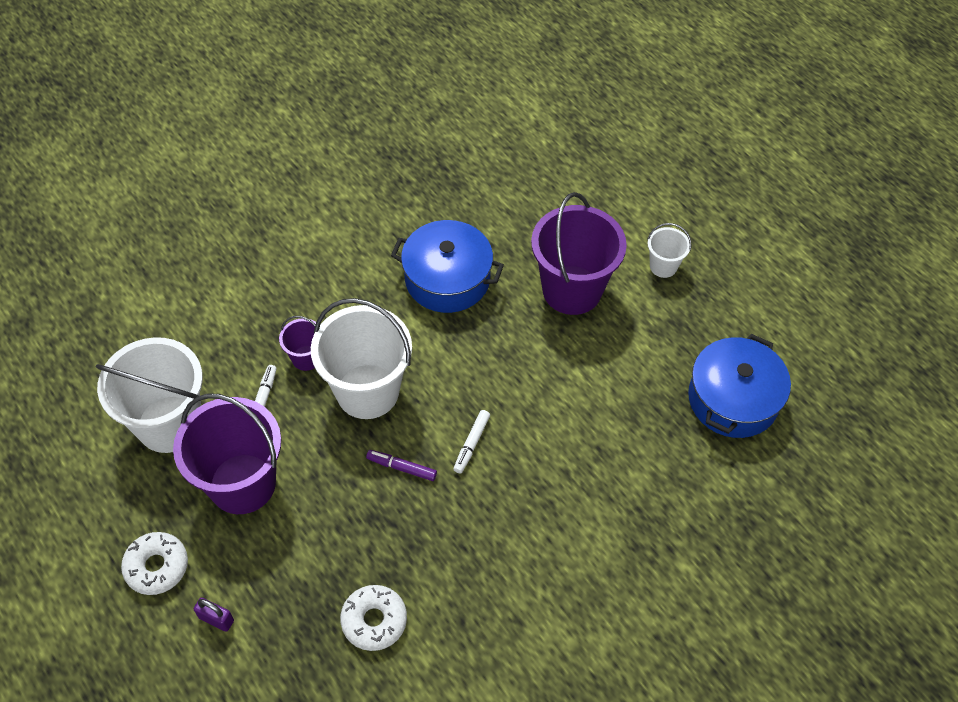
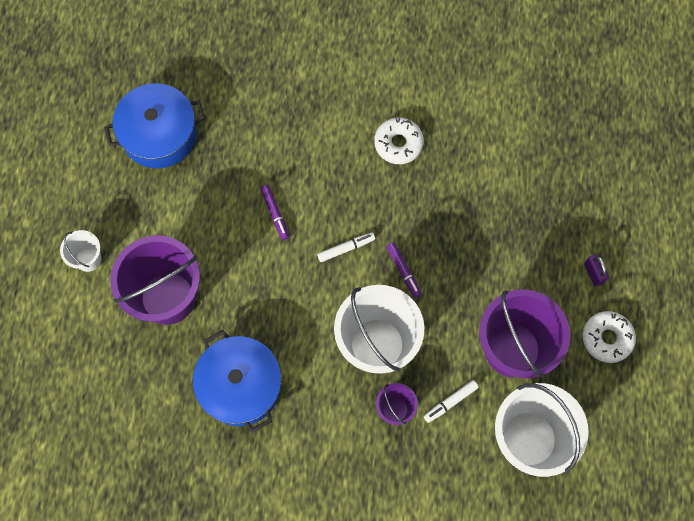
camera: 135 degrees left, 15 degrees up
white donut [340,585,407,651] -> white donut moved to [374,117,424,164]
none -> purple marker [260,185,289,240]

